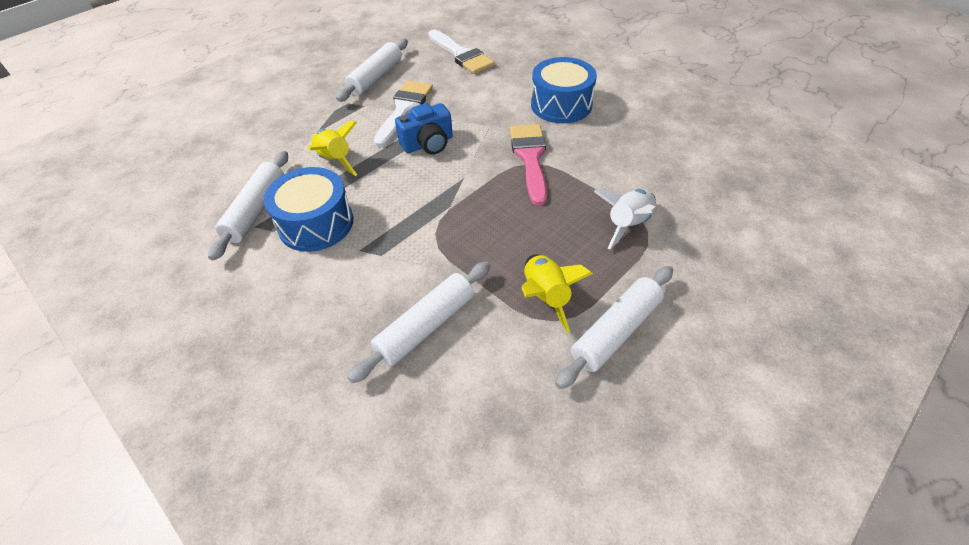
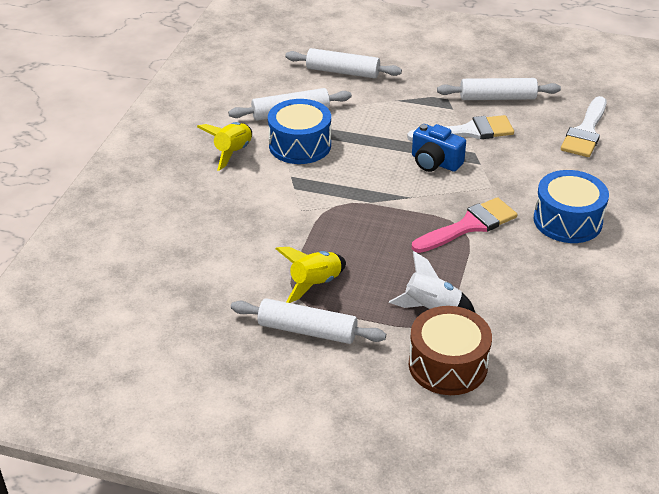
camera: 60 degrees right, 10 degrees down
yellow rocket [307,121,357,176] -> yellow rocket moved to [197,122,252,171]
white rolling pin [347,262,490,383] -> white rolling pin moved to [285,48,402,78]
none -> brown drum [409,306,492,395]

